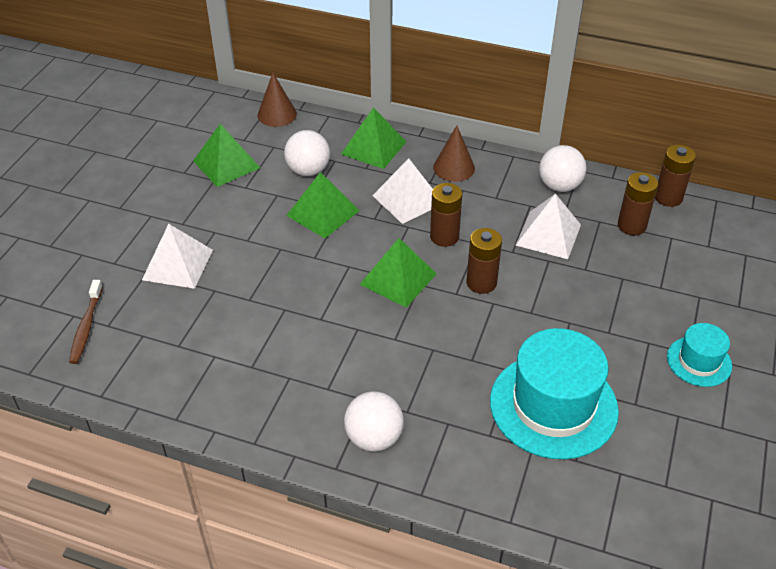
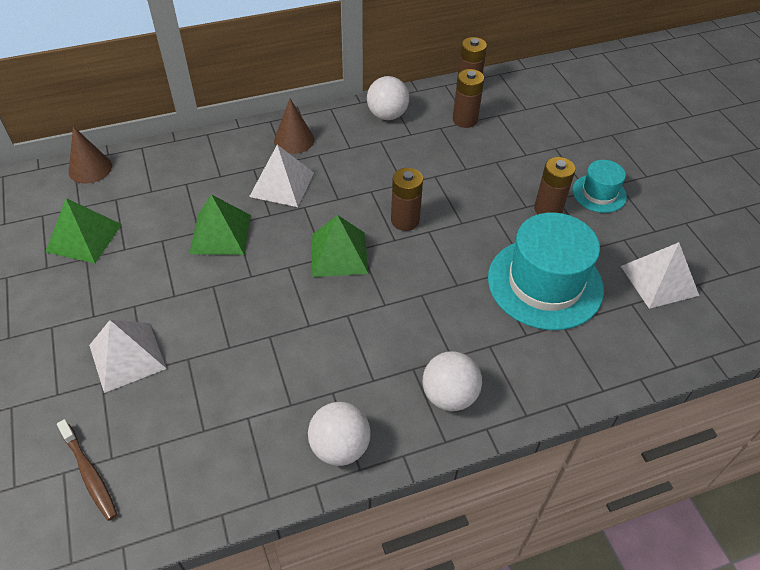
camera: 40 degrees left, 5 degrees up
white ball [284,130,330,176] -> white ball moved to [308,402,371,466]
green pyramid [341,107,406,169] -> none
brown battery [430,183,462,247] -> brown battery moved to [534,157,575,214]
white pyramid [516,194,581,259] -> white pyramid moved to [621,242,699,309]

